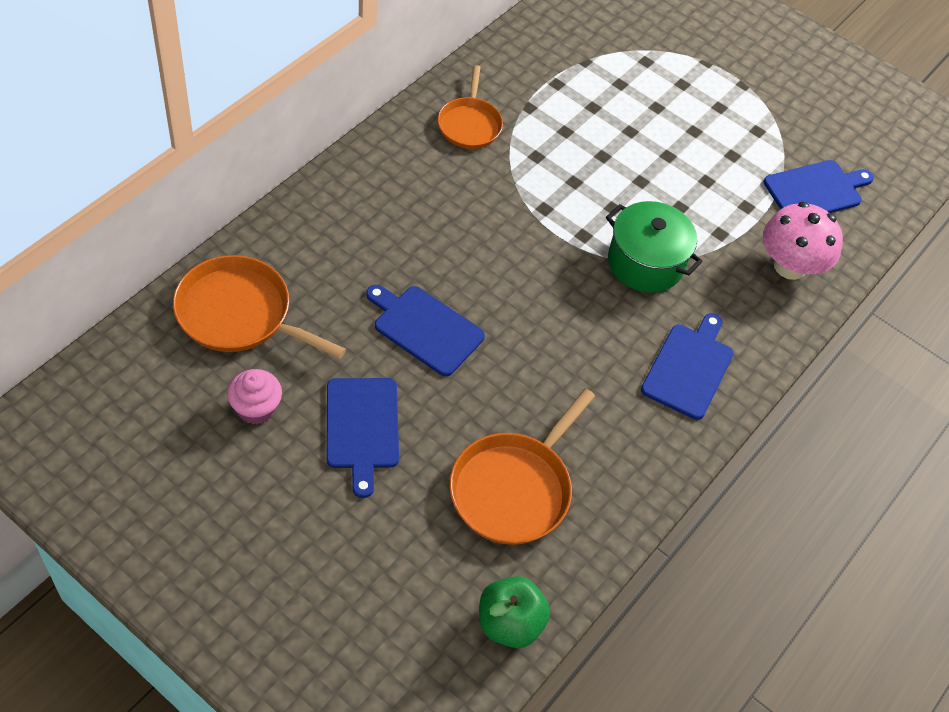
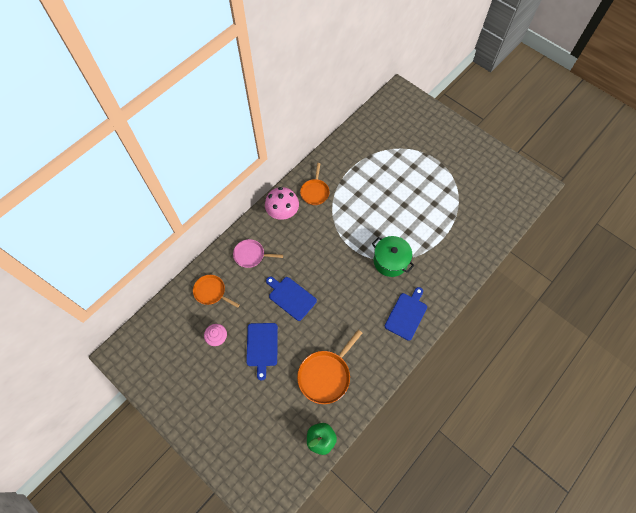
camera: 10 degrees right, 10 degrees up
orange pan [173,255,346,359] -> orange pan [193,275,239,308], size x0.65
pink mushroom [763,201,843,280] -> pink mushroom moved to [265,187,299,220]
blue cutting board [764,160,874,213] -> none
none -> pink pan [233,239,283,268]

